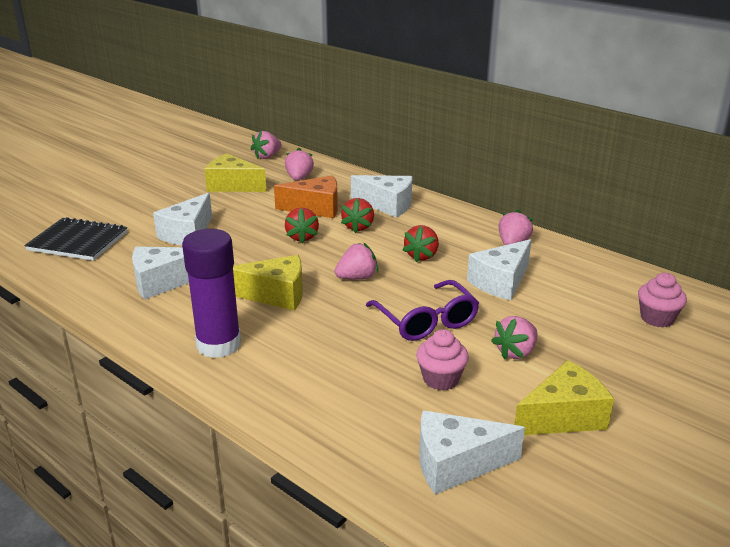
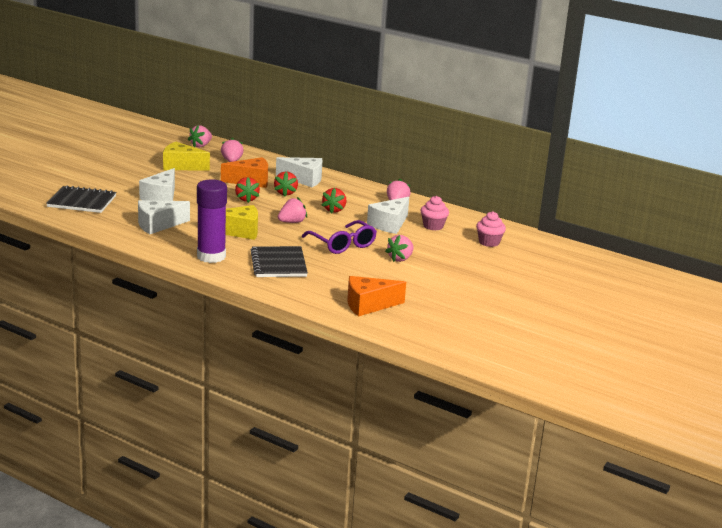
camera: 10 degrees left, 5 degrees down
pink cupcake [416,329,469,390] -> pink cupcake moved to [421,196,449,231]
white cheese [419,410,525,495] -> orange cheese [347,276,406,317]
yellow cheese [514,360,614,435] -> none
none -> black notebook [250,246,308,277]

